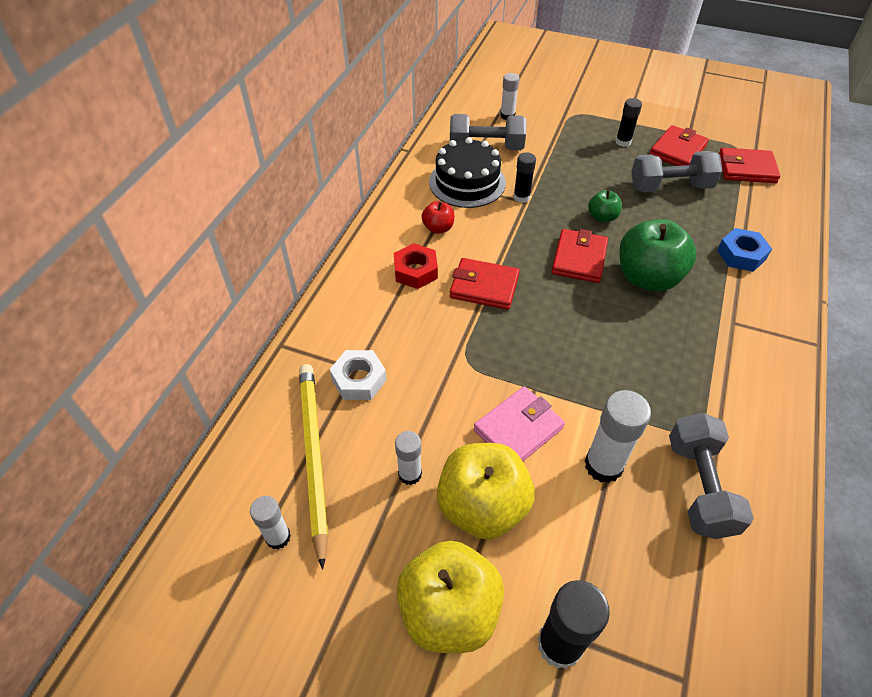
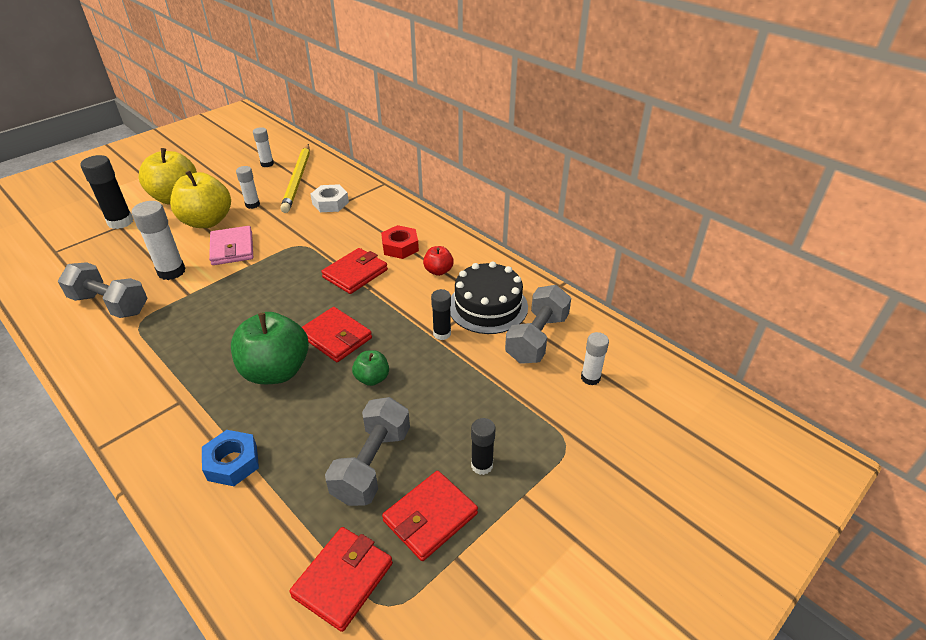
camera: 115 degrees right, 10 degrees down
yellow pencil [299,364,328,570] -> yellow pencil turned 75 degrees clockwise [280,144,310,213]
red wallet [649,125,709,166] -> red wallet turned 75 degrees clockwise [382,471,478,561]

